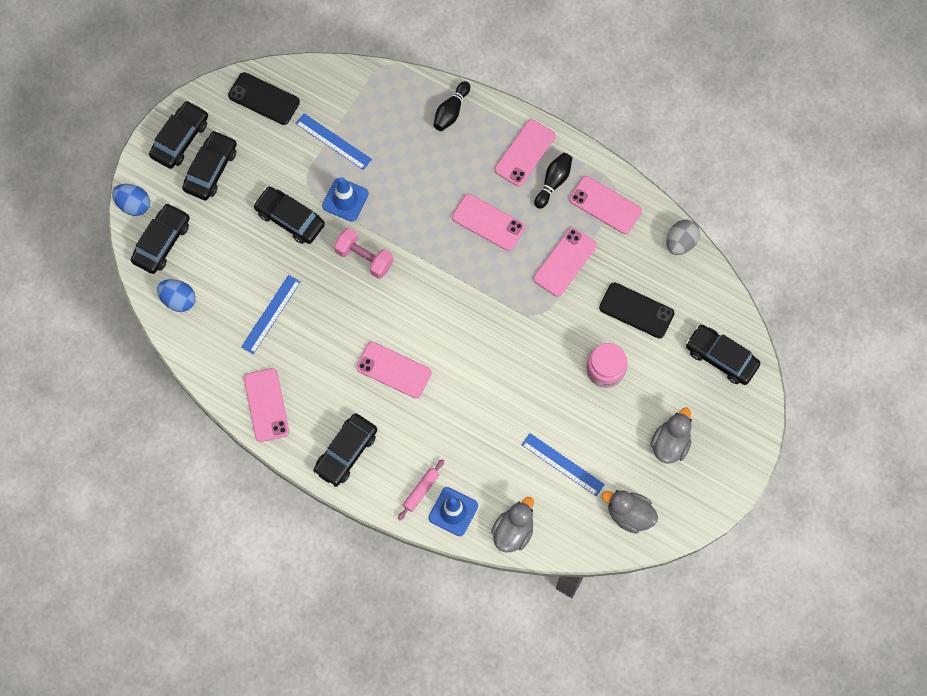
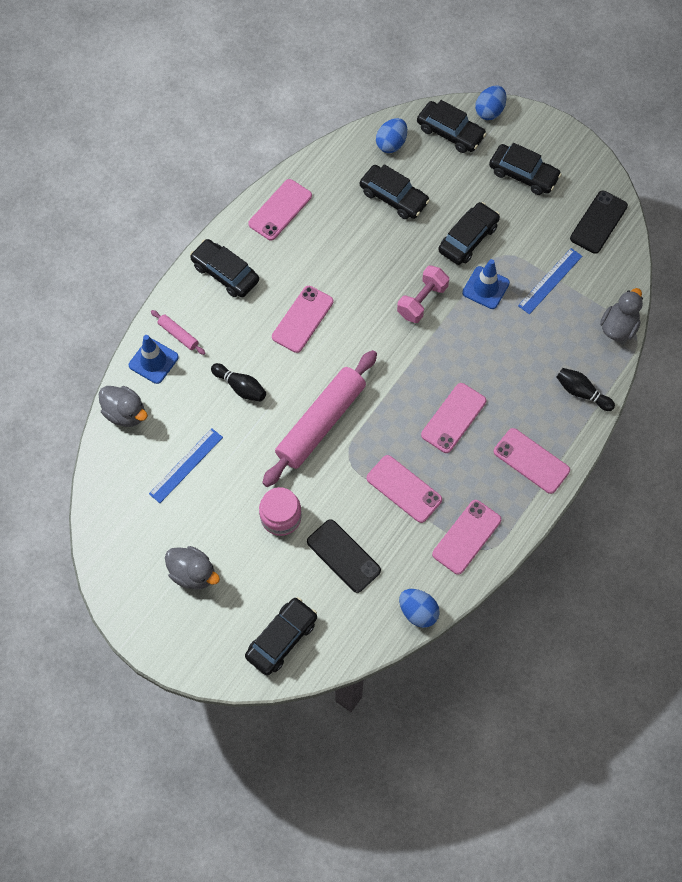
camera: 95 degrees right, 5 degrees down
black car [149,101,208,169] -> black car moved to [360,164,430,219]
blue ruler [241,275,301,354] -> none
pink phone [244,368,289,442] -> pink phone turned 45 degrees counterclockwise [248,179,312,240]
black bowling pin [534,153,572,209] -> black bowling pin moved to [211,363,266,402]
black phone [599,282,674,338] -> black phone turned 75 degrees counterclockwise [307,519,381,593]
grey duck [602,490,658,533] -> grey duck moved to [600,288,643,341]
grey egg [666,220,700,255] -> blue egg [399,589,440,628]
none -> pink rolling pin [262,350,377,487]

